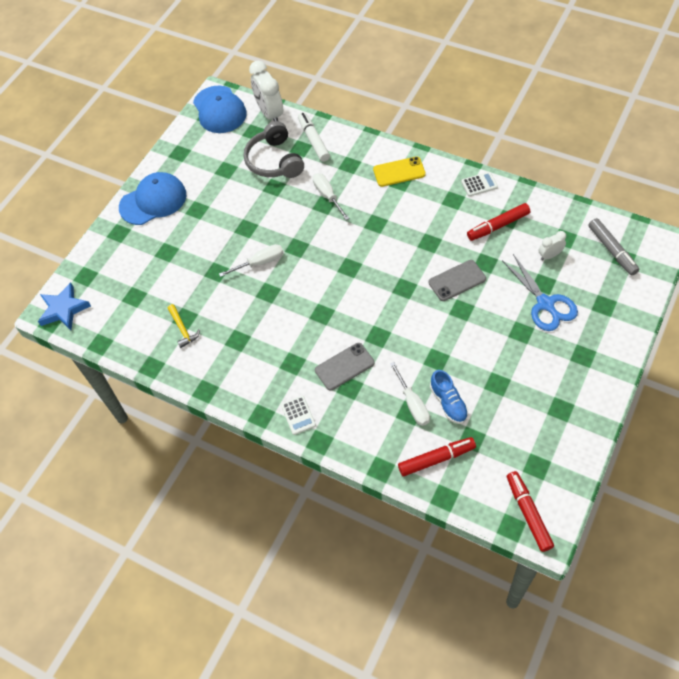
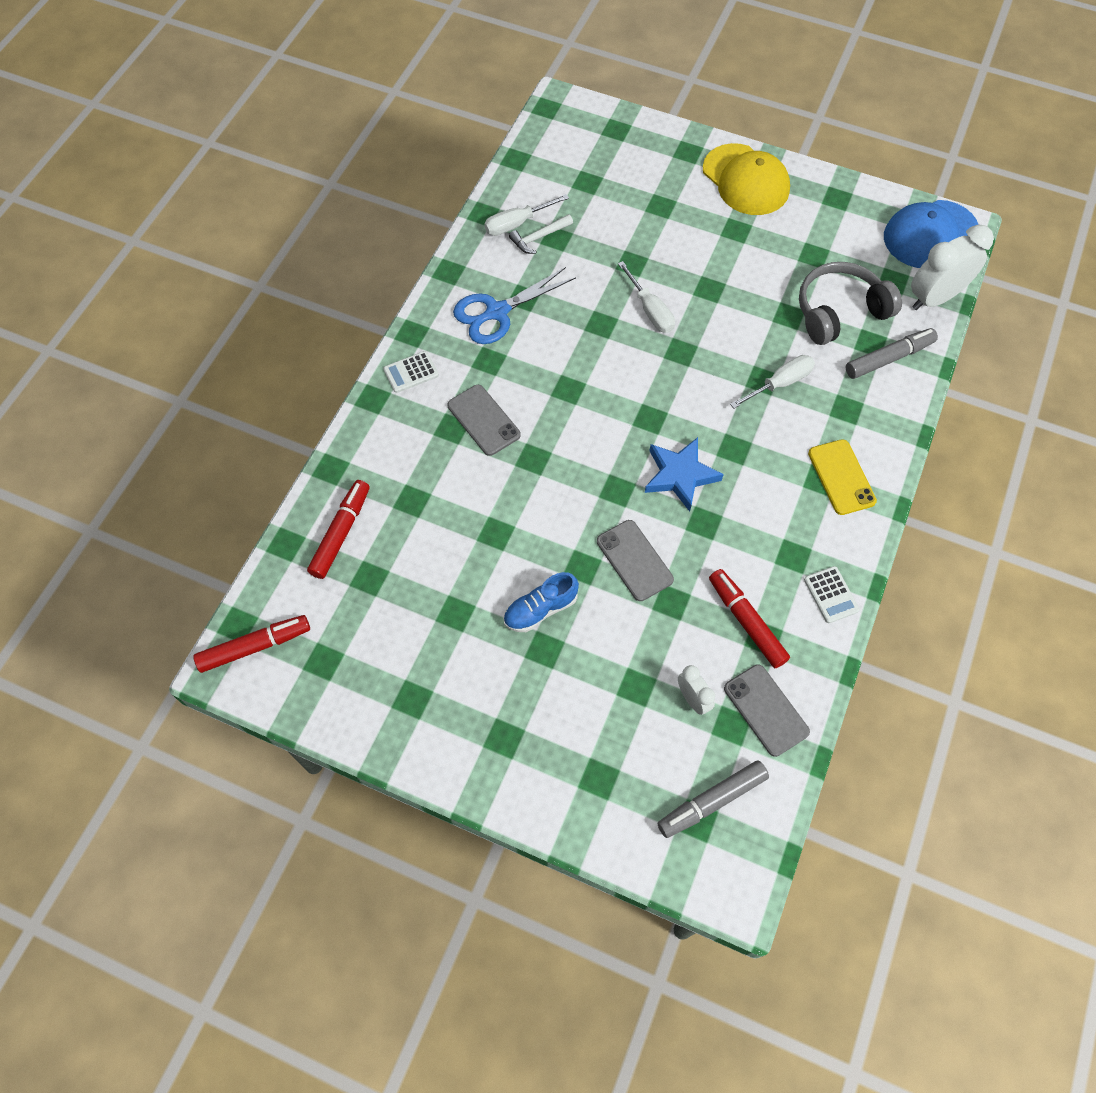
camera: 80 degrees right, 5 degrees up
blue star [38,282,91,330] -> blue star moved to [645,437,724,512]
blue cap [119,172,186,225] -> yellow cap [703,143,790,215]
yellow hammer [167,304,200,348] -> white hammer [509,214,573,254]
white marker [298,112,330,162] -> grey marker [846,328,938,379]
white screwdriver [390,362,430,426] -> white screwdriver moved to [484,194,569,236]
red marker [398,437,476,476] -> red marker turned 135 degrees counterclockwise [307,480,370,579]
blue shoe [430,370,468,424] -> blue shoe moved to [504,572,579,632]
blue scissors [502,254,578,331] -> blue scissors moved to [453,267,576,344]
none -> grey phone [724,664,810,757]

